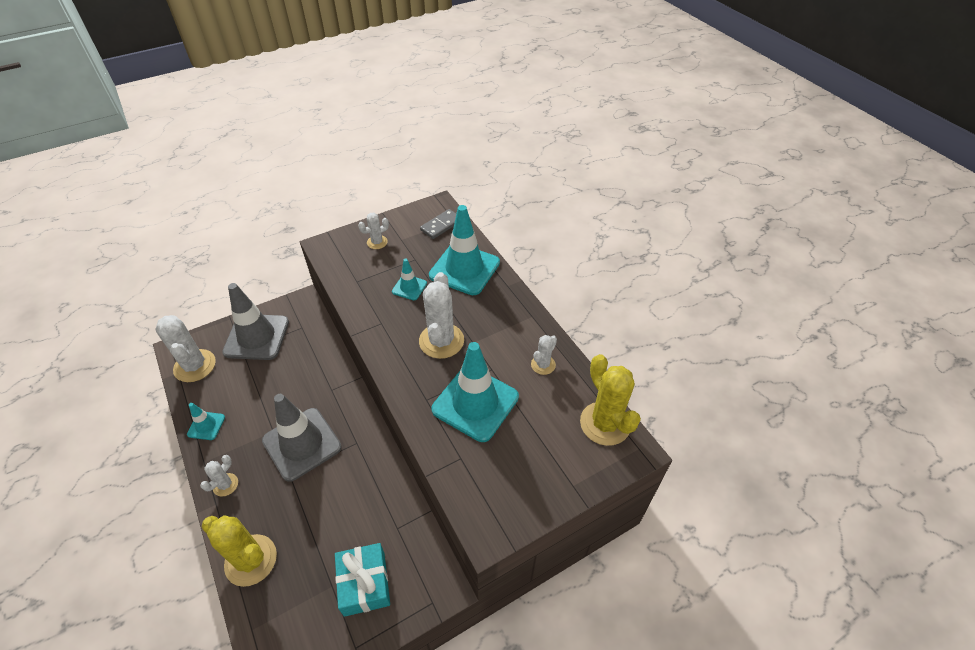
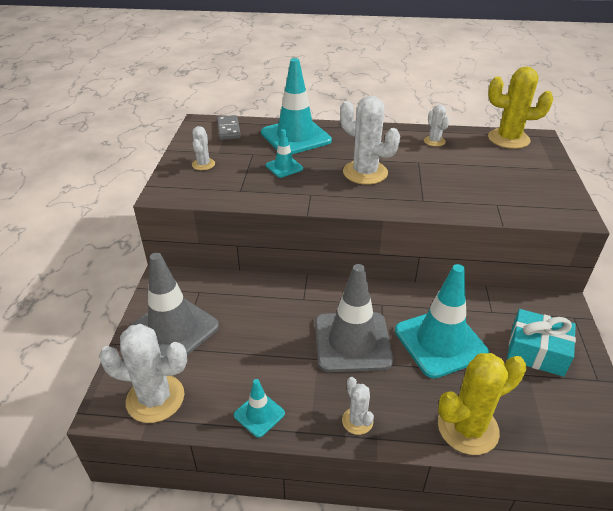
camera: 55 degrees left, 10 degrees down
turquoise traffic cone [431,342,519,442] -> turquoise traffic cone moved to [395,264,489,379]

